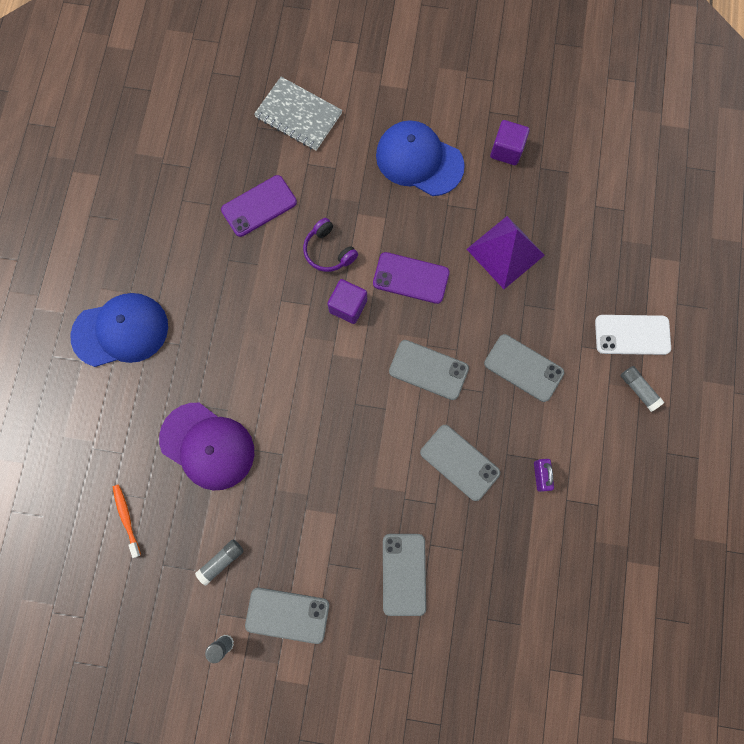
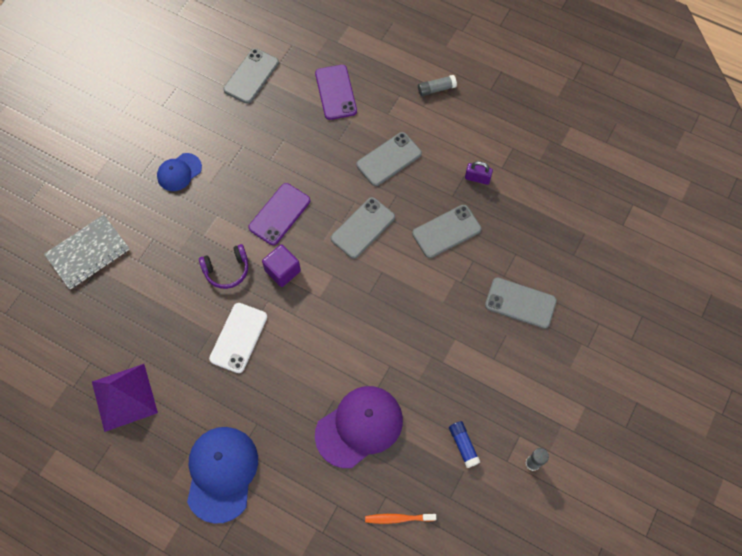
camera: 70 degrees left, 10 degrees down
grey glue stick [195,539,244,586] -> blue glue stick [449,421,480,468]
purple phone [221,175,297,237] -> purple phone moved to [315,65,357,120]
grey phone [245,588,329,644] -> grey phone moved to [223,48,279,104]
blue cap [376,120,465,196] -> blue cap [157,153,202,191], size x0.57
purple pyramid [467,216,545,289] -> purple pyramid moved to [92,364,158,432]
purple cube [490,120,530,165] -> none
white phone [595,315,671,355] -> white phone moved to [209,303,267,373]

